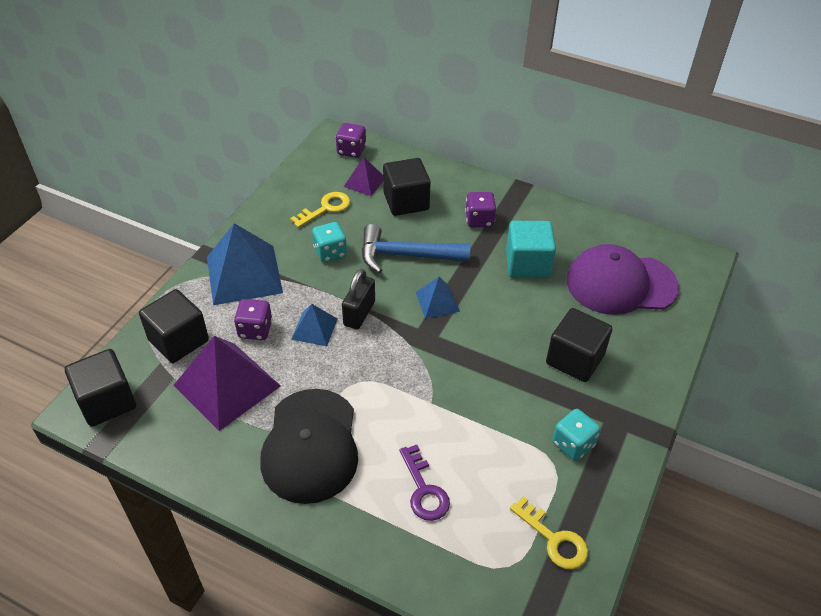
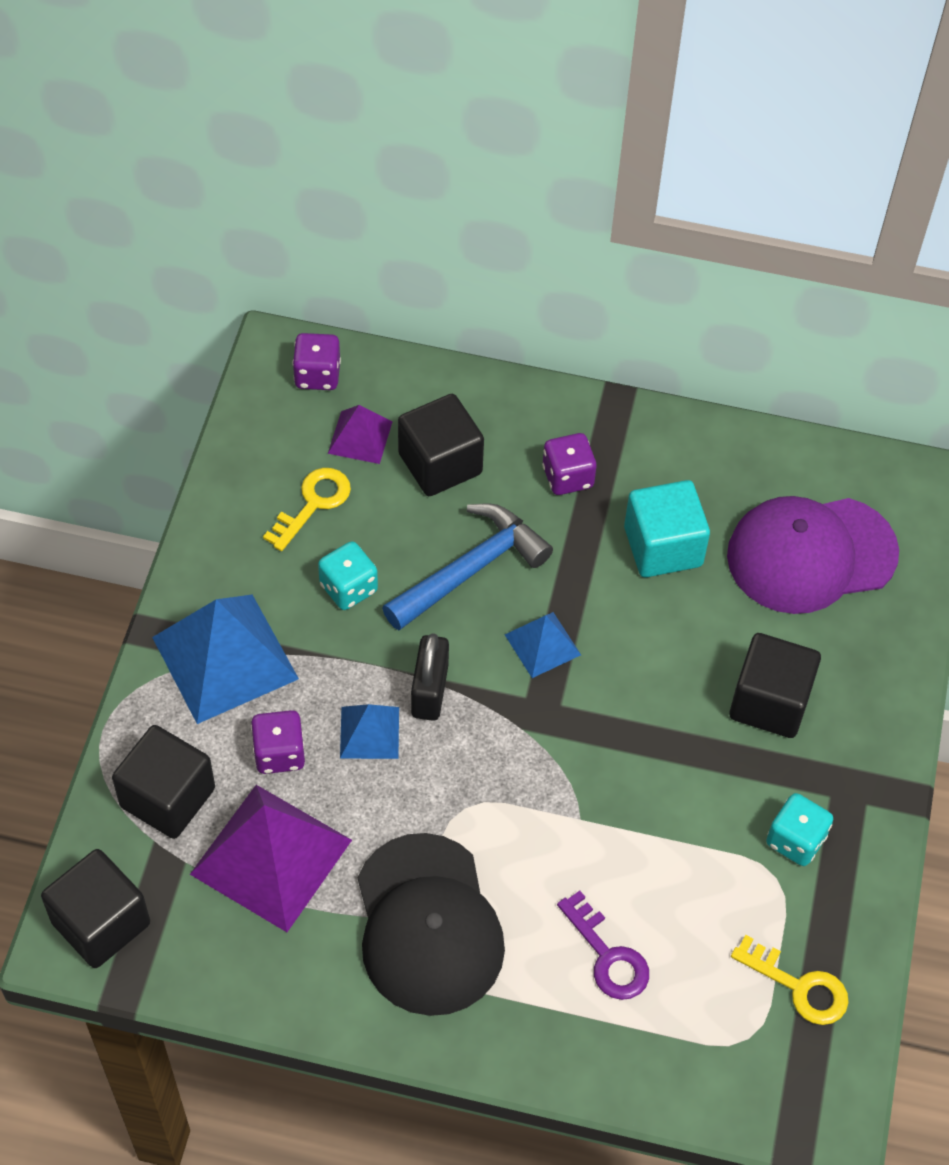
camera: 15 degrees left, 10 degrees up
blue hammer [362,224,470,273] -> blue hammer turned 150 degrees clockwise [382,503,553,630]

